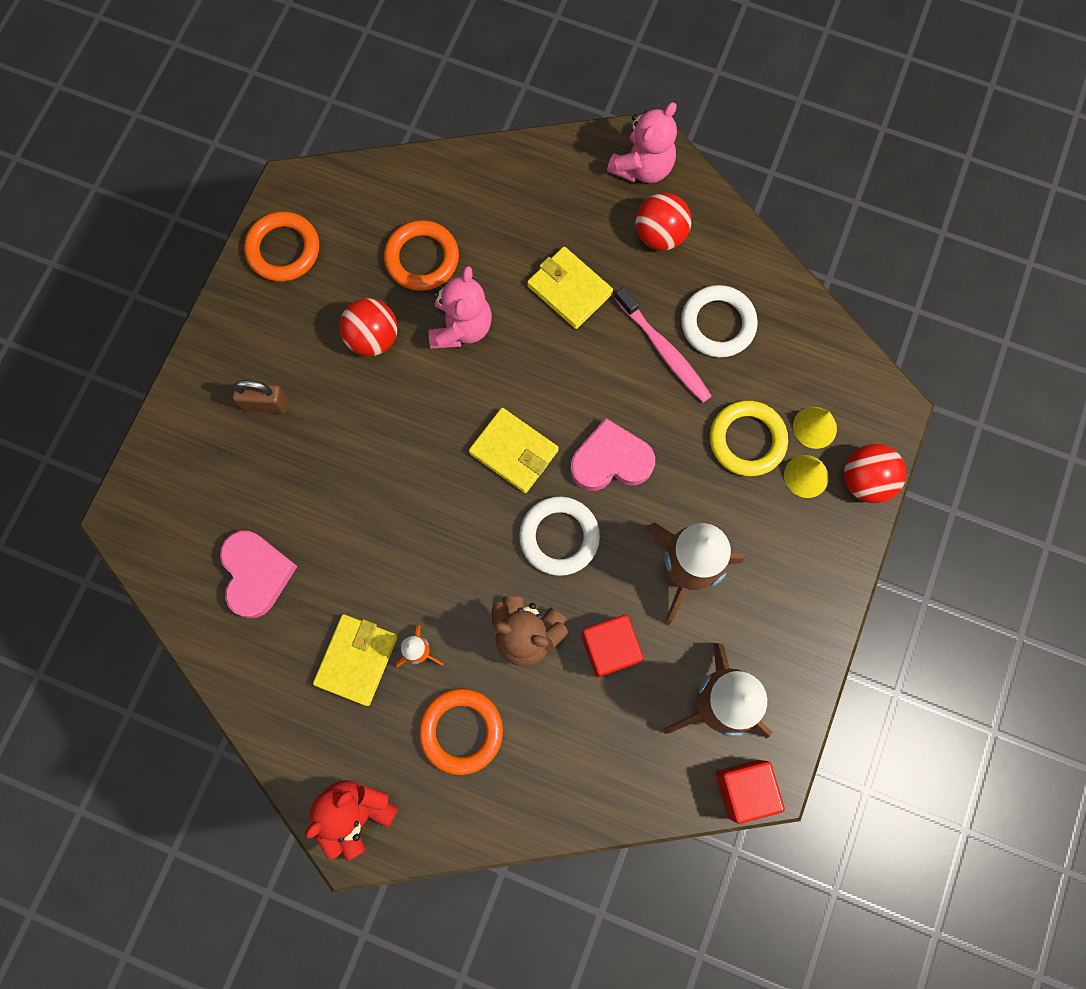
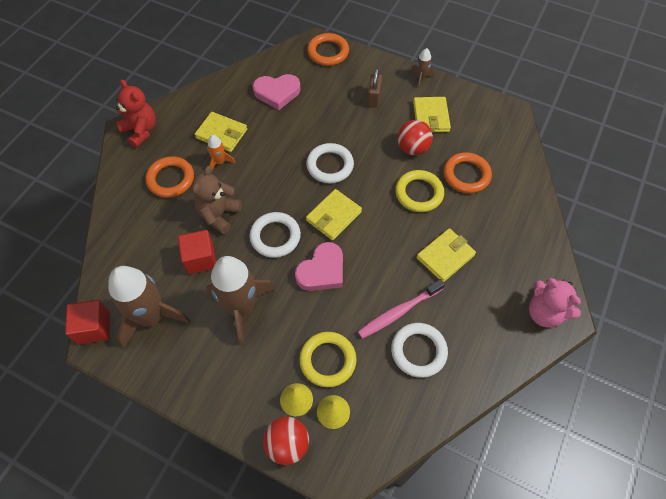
camera: 95 degrees right, 15 degrees down
orange ring [244,211,319,282] -> orange ring moved to [307,33,349,66]
pink teddy bear [429,266,492,349] -> yellow ring [395,170,444,212]
pink heart [570,418,655,491] -> pink heart turned 45 degrees clockwise [295,242,343,291]
red ball [635,193,692,251] -> none
none -> white ring [306,143,354,184]
none -> brown rocket [411,48,435,88]
none -> yellow wallet [413,97,451,132]

